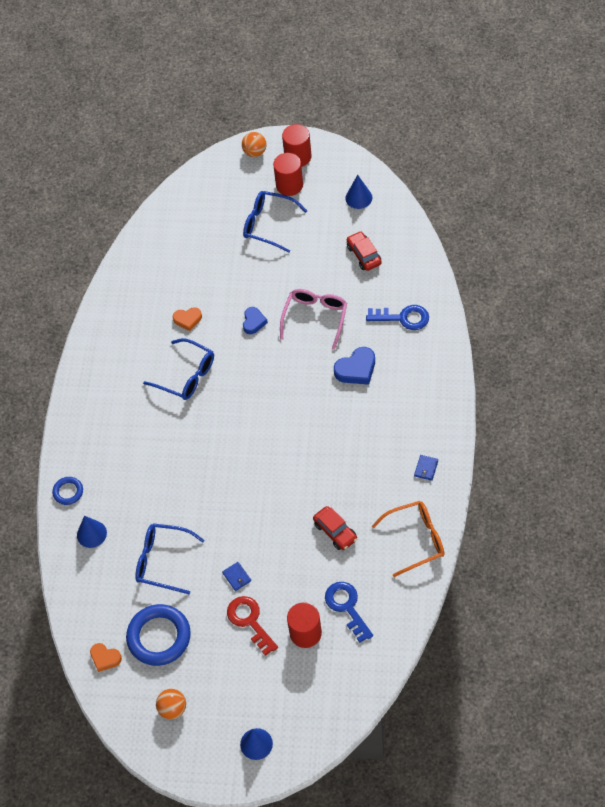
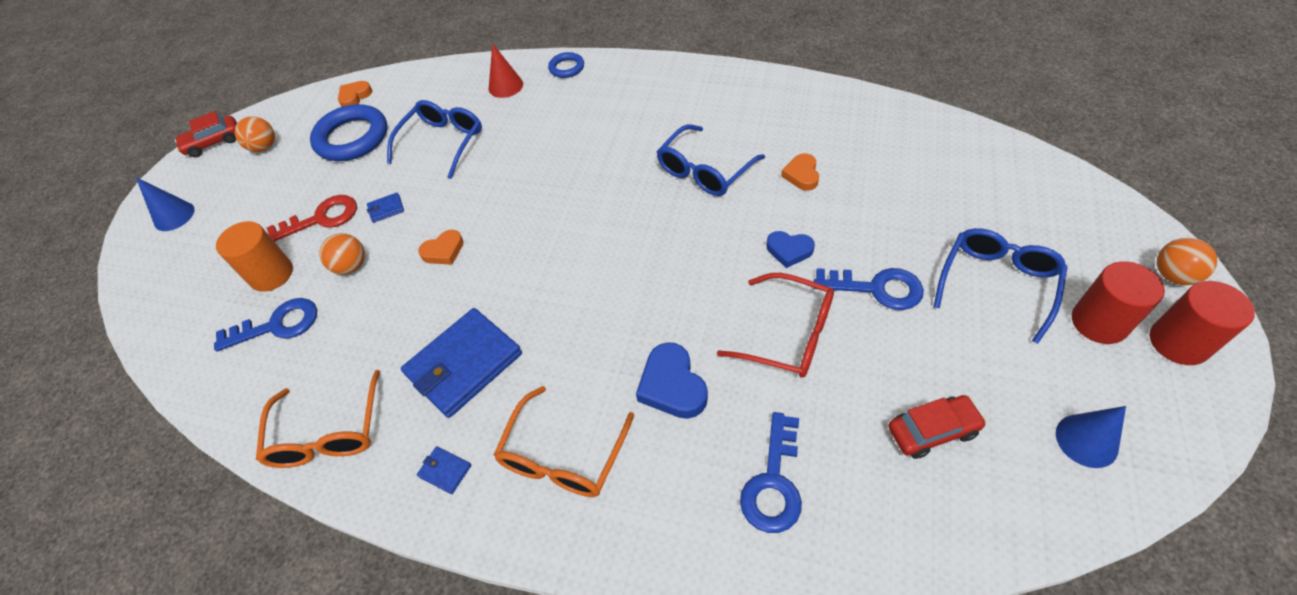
camera: 100 degrees right, 5 degrees down
blue cone [77,516,107,548] -> red cone [489,43,523,98]
pink glasses [280,289,347,350] -> red glasses [717,273,834,378]
red cylinder [287,602,322,648] -> orange cylinder [216,221,293,292]
red car [313,506,357,550] -> red car moved to [174,111,237,157]
none -> orange ball [320,233,365,275]
none -> blue wallet [401,308,522,418]
none -> orange heart [418,230,464,265]
none -> orange glasses [494,386,634,497]
none -> blue key [813,268,924,310]

